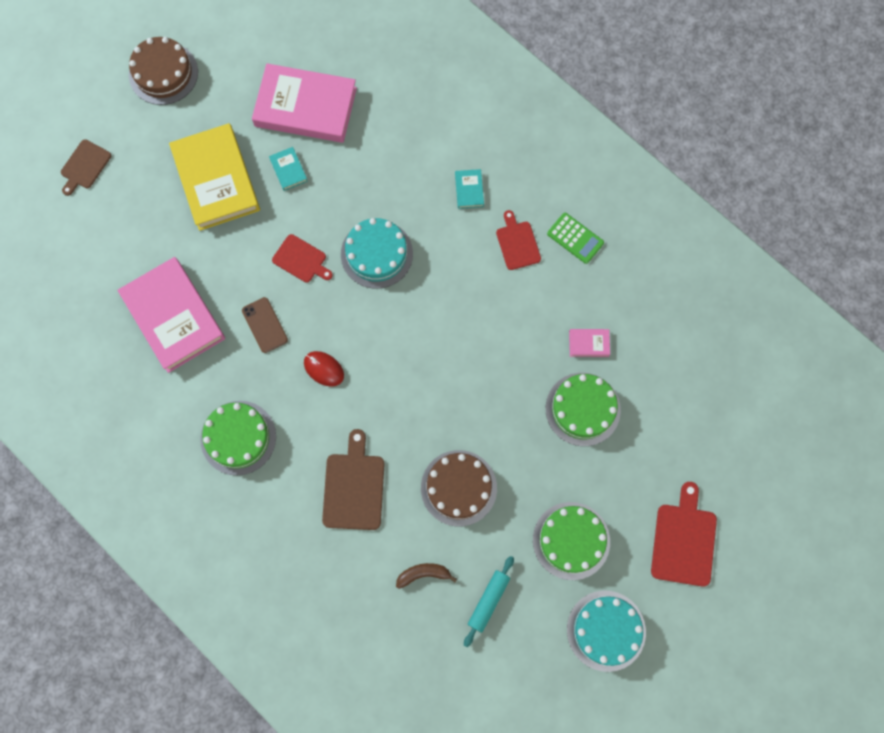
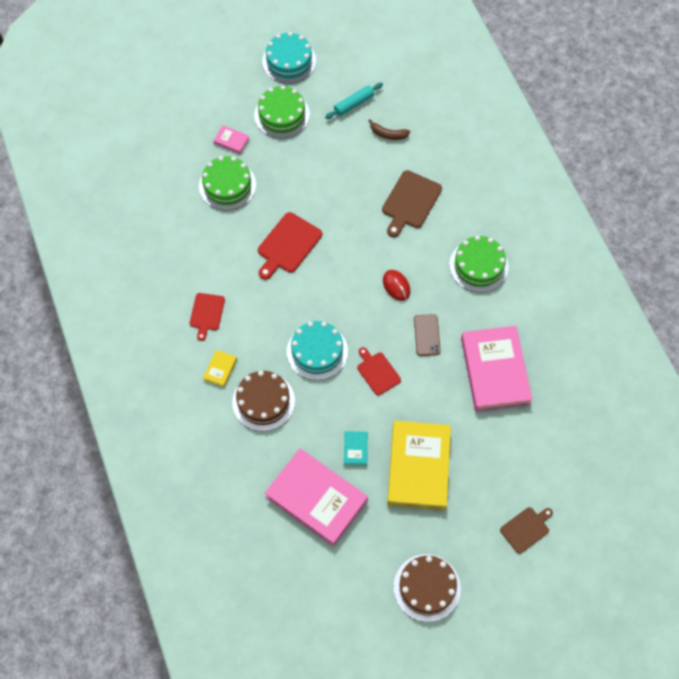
camera: 155 degrees left, 10 degrees down
brown cake [421,450,497,526] -> brown cake moved to [232,371,295,431]
turquoise book [455,169,484,209] -> yellow book [203,350,237,387]
green calculator [547,213,604,264] -> none
pink book [569,329,610,357] -> pink book moved to [213,125,250,154]
red cutting board [651,482,717,586] -> red cutting board moved to [258,212,322,280]

